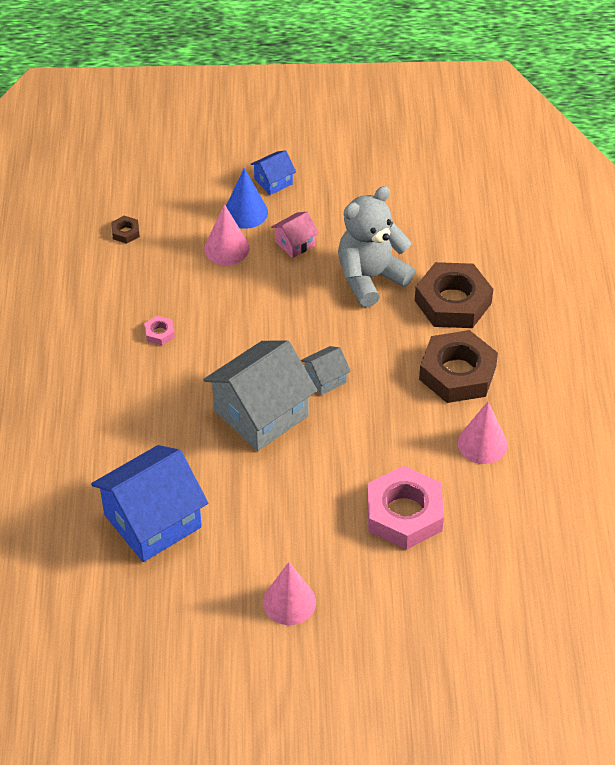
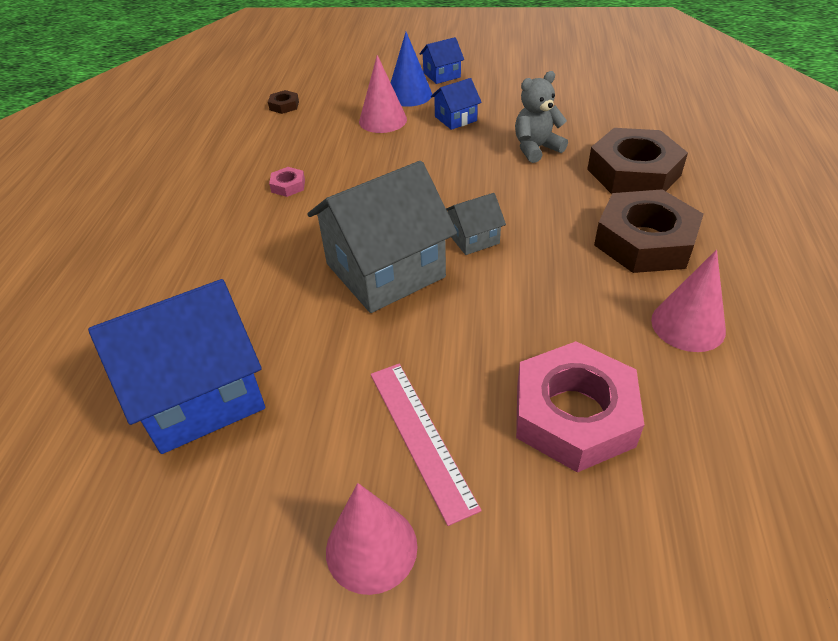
camera: 10 degrees right, 5 degrees down
pink house [271,212,319,258] -> blue house [431,78,482,130]
grey teddy bear [338,186,415,308] -> grey teddy bear [515,71,568,163], size x0.61
none -> pink ruler [371,364,482,526]

